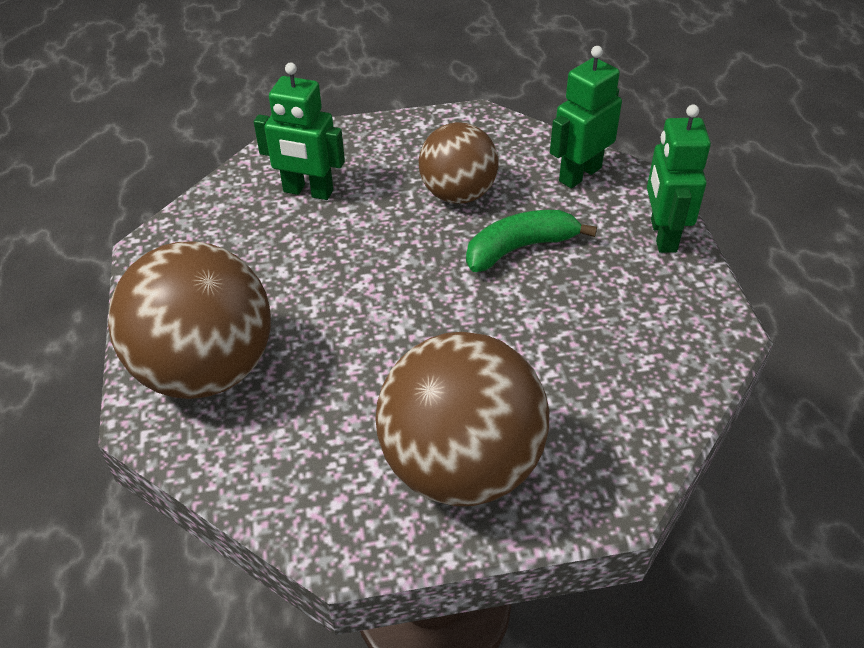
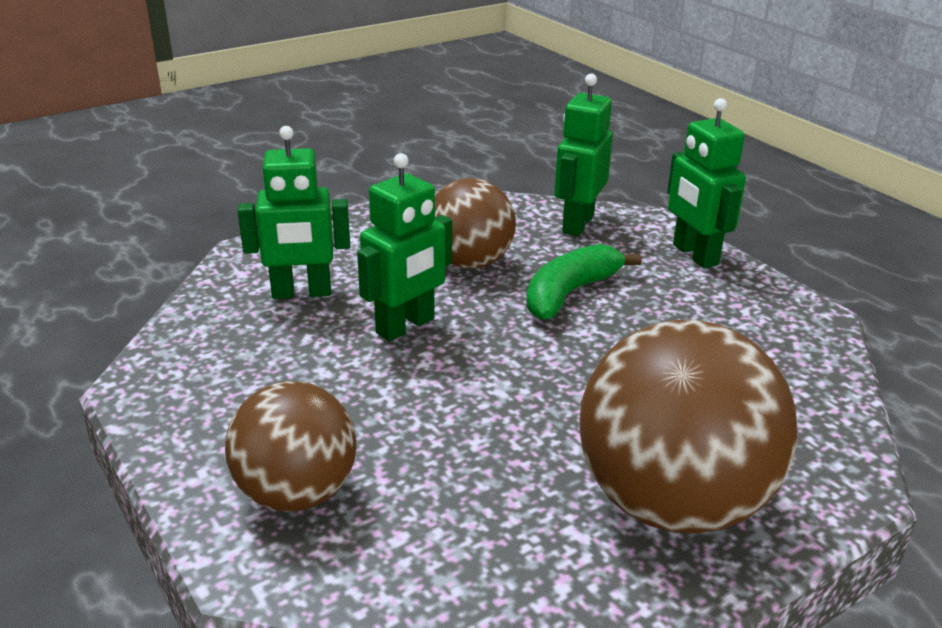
camera: 25 degrees left, 15 degrees down
brown ball [108,242,271,399] -> brown ball [225,381,356,512], size x0.62
none -> green robot [357,153,452,341]

